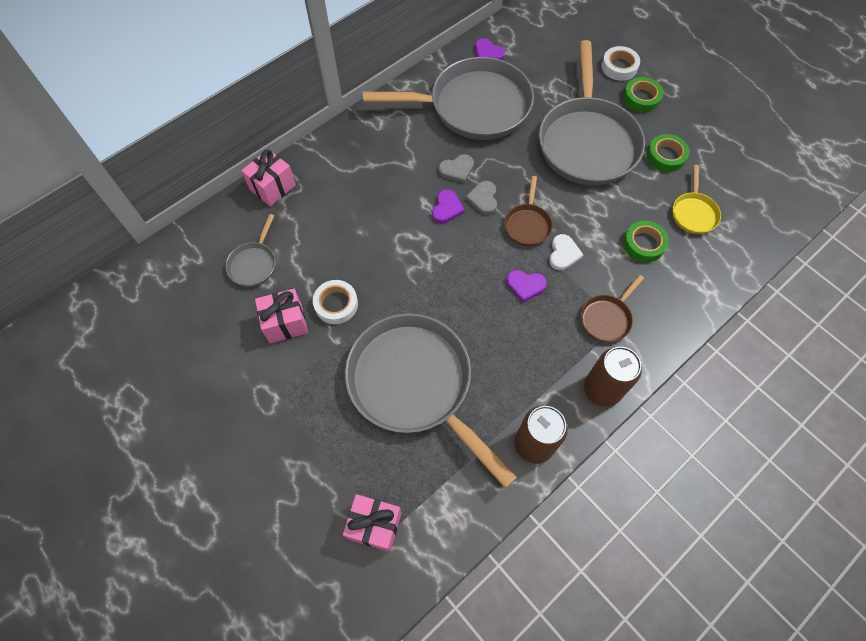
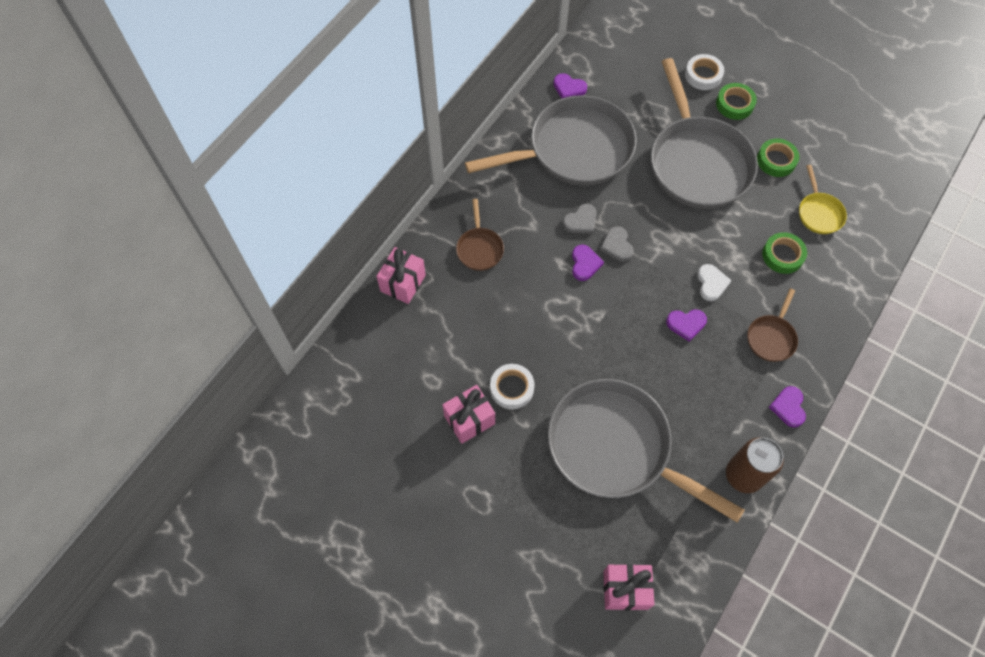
camera: 15 degrees left, 0 degrees up
grey pan [226,214,275,287] -> none
brown pan [504,176,552,246] -> brown pan moved to [456,199,504,271]
brown can [584,347,642,407] -> purple heart [769,386,806,427]

